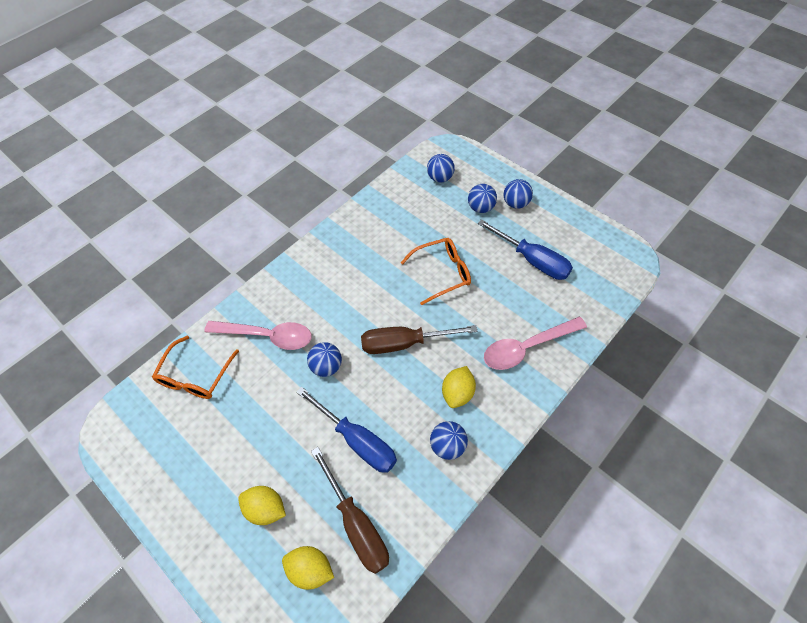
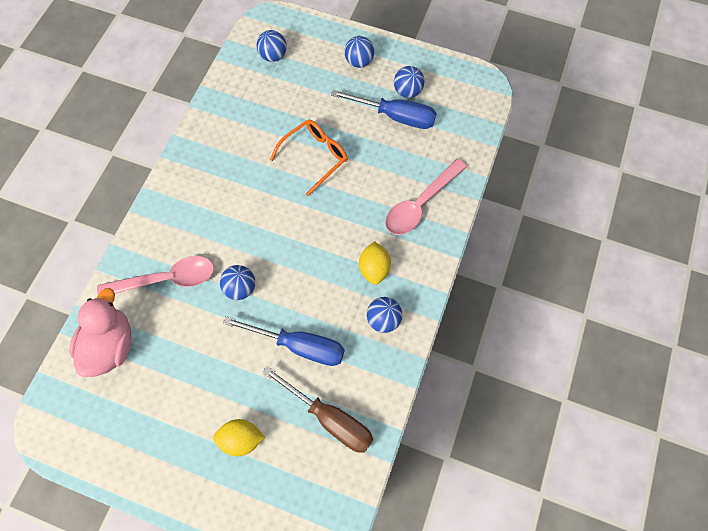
camera: 25 degrees left, 10 degrees up
orange glasses [152,336,239,399] -> pink duck [69,288,132,377]
yellow lemon [282,546,334,590] -> none
brown screwdriver [361,325,477,354] -> none
blue ball [468,184,497,213] -> blue ball moved to [394,66,424,98]

